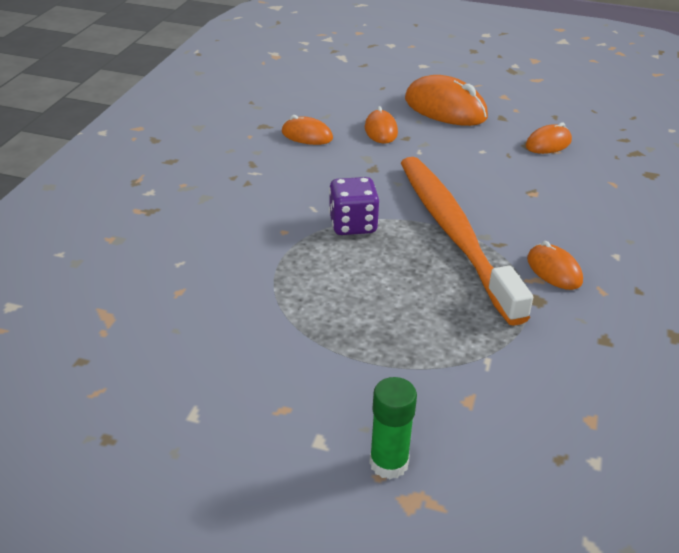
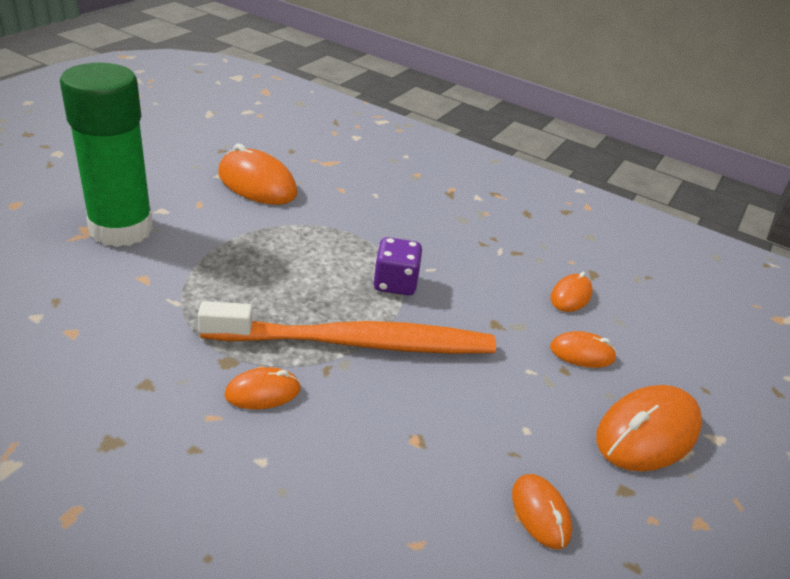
camera: 100 degrees right, 0 degrees up
green glue stick [369,377,417,479] -> green glue stick [60,63,153,247], size x2.31
none -> orange mouse [218,143,297,205]

